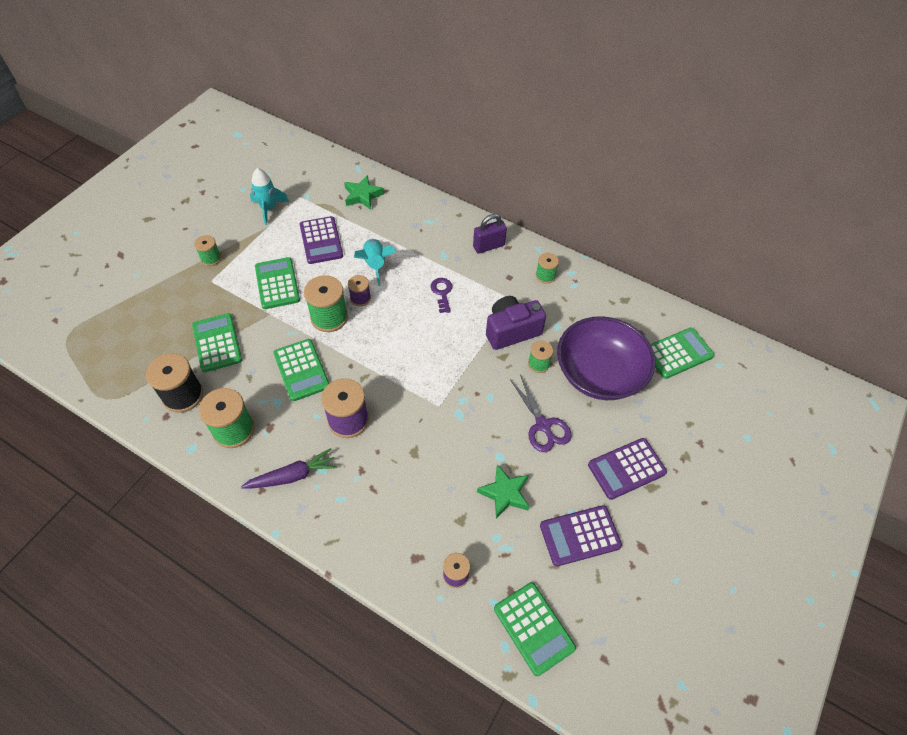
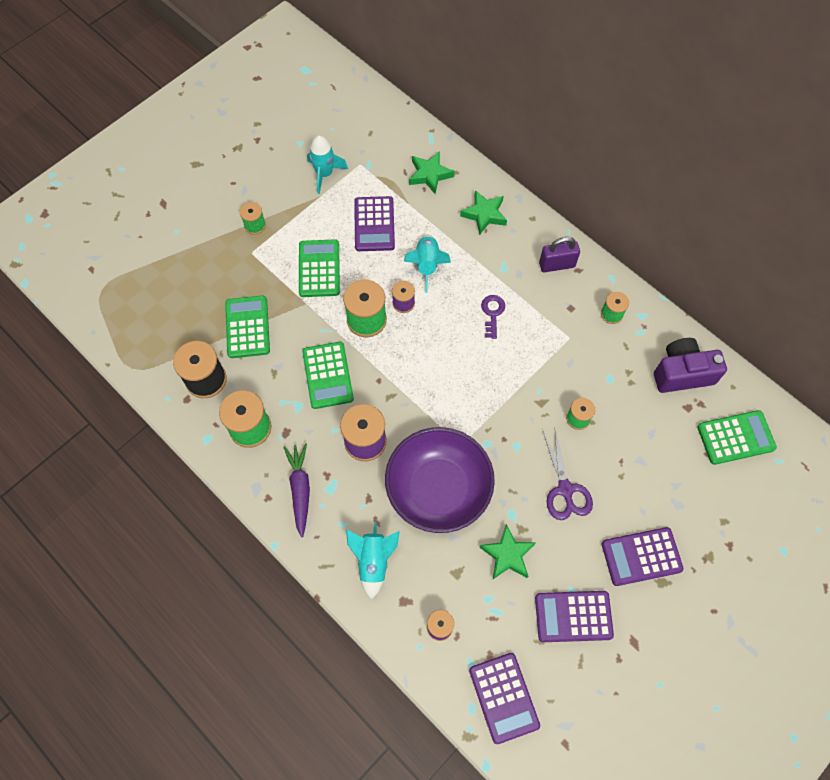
camera: 15 degrees right, 10 degrees up
purple carrot [241,448,337,489] -> purple carrot turned 90 degrees counterclockwise [283,444,310,538]
purple camera [486,296,546,350] -> purple camera moved to [654,338,727,393]
green calculator [494,582,576,676] -> purple calculator [469,653,540,744]
purple bowl [557,316,655,400] -> purple bowl moved to [385,427,495,533]
none -> turquoise rocket [346,523,400,600]
none -> green star [460,190,507,235]

